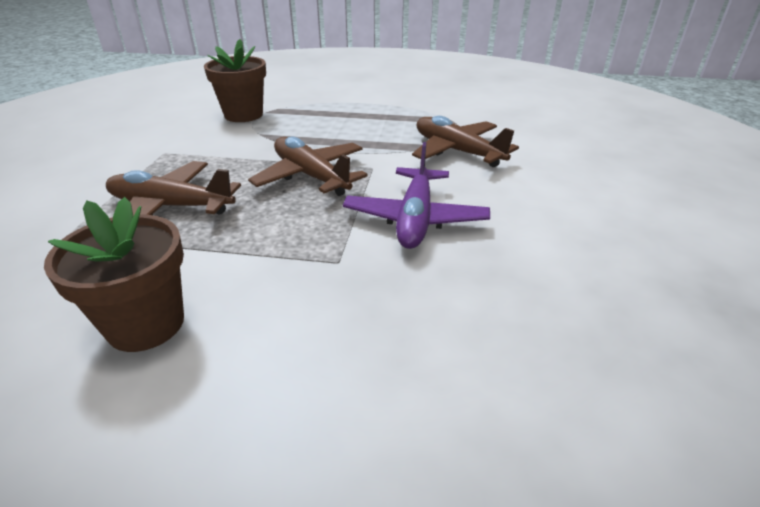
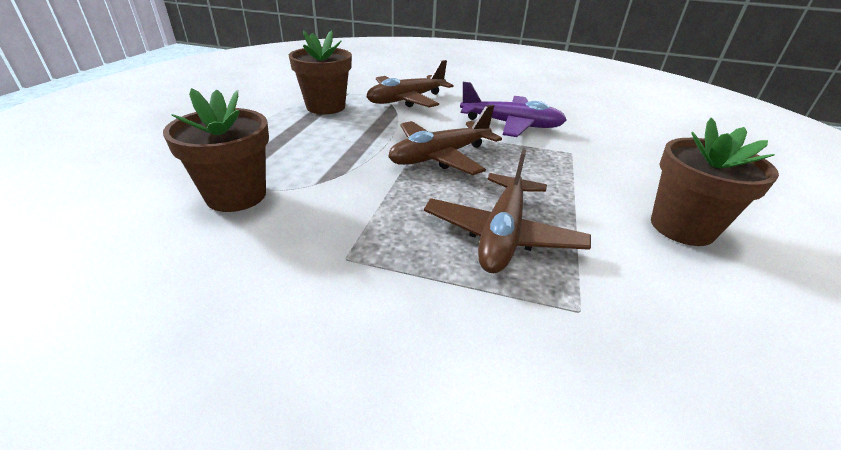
camera: 85 degrees left, 0 degrees up
none -> brown flower pot [289,30,352,114]

